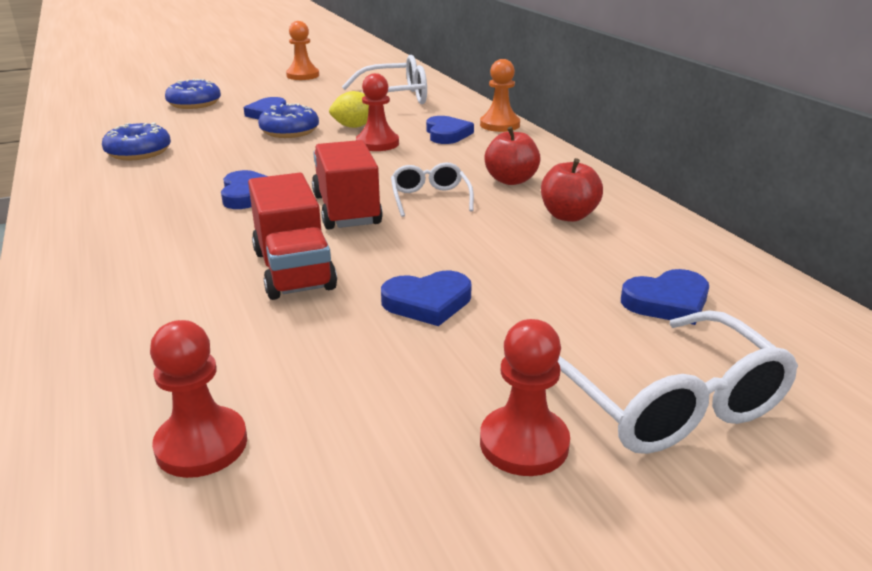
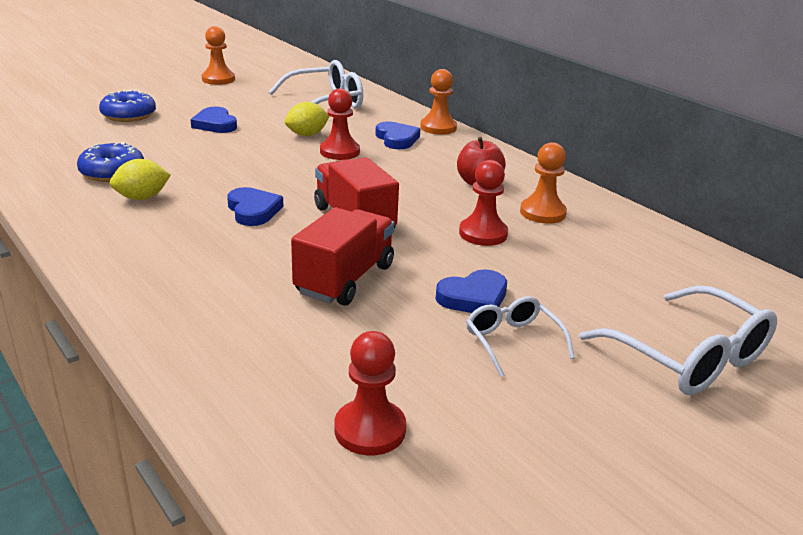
camera: 15 degrees left, 0 degrees up
red truck [248,173,337,300] -> red truck turned 120 degrees counterclockwise [291,207,394,305]
blue donut [258,103,319,138] -> none
white glasses [391,162,474,217] -> white glasses moved to [466,296,575,377]
red pawn [480,319,570,476] -> red pawn moved to [459,160,508,246]
red apple [541,158,603,222] -> orange pawn [520,142,567,224]
blue heart [621,269,709,325] -> none
none -> yellow lemon [110,159,171,200]

